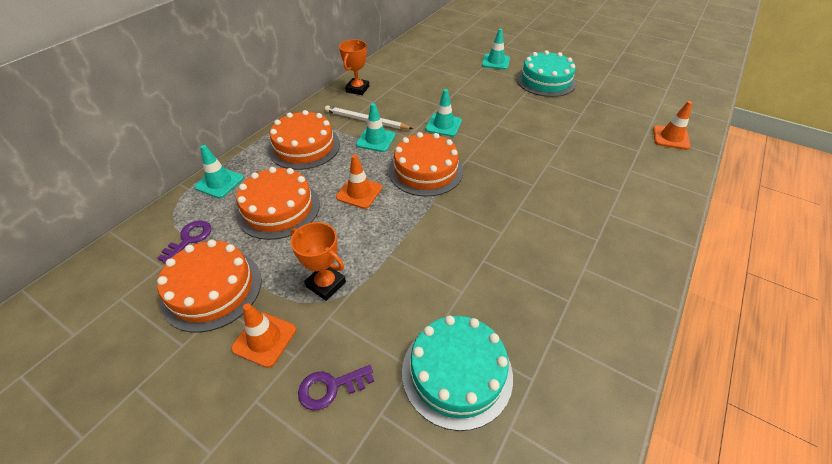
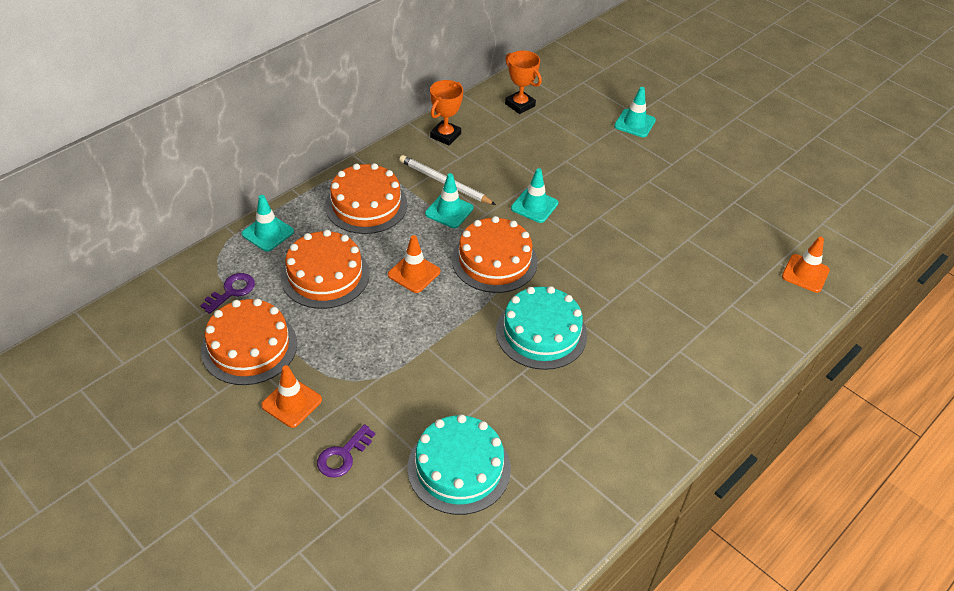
camera: 10 degrees right, 0 degrees up
orange trophy [291,222,346,301] -> orange trophy moved to [505,50,542,114]
purple key [298,365,374,410] -> purple key turned 45 degrees counterclockwise [317,424,375,478]
turquoise cake [516,50,576,97] -> turquoise cake moved to [496,286,587,370]

